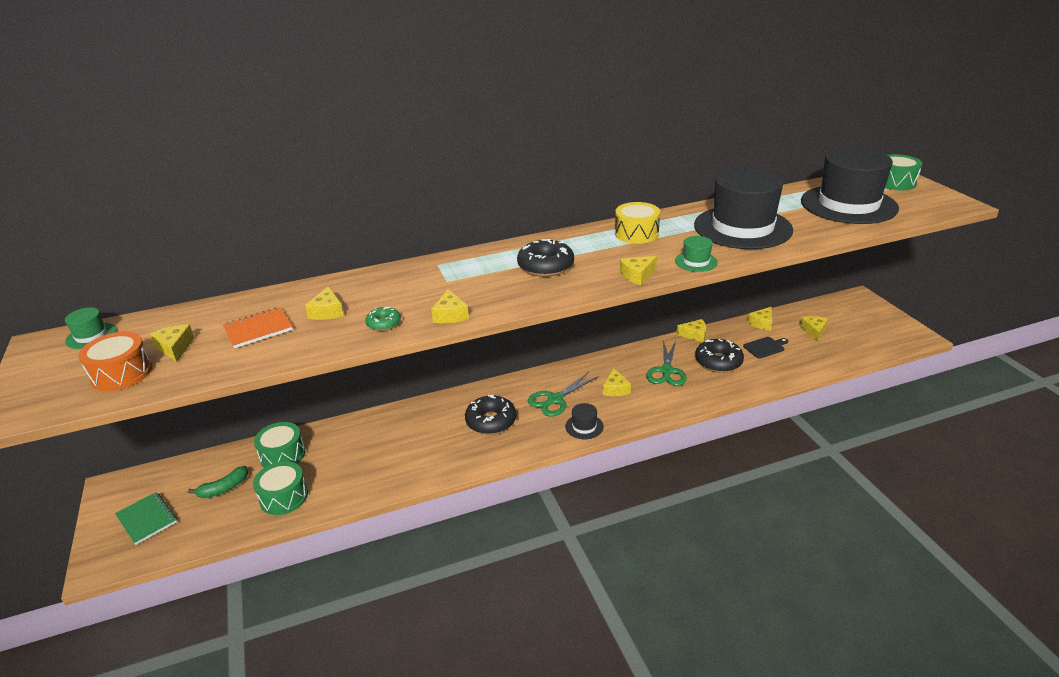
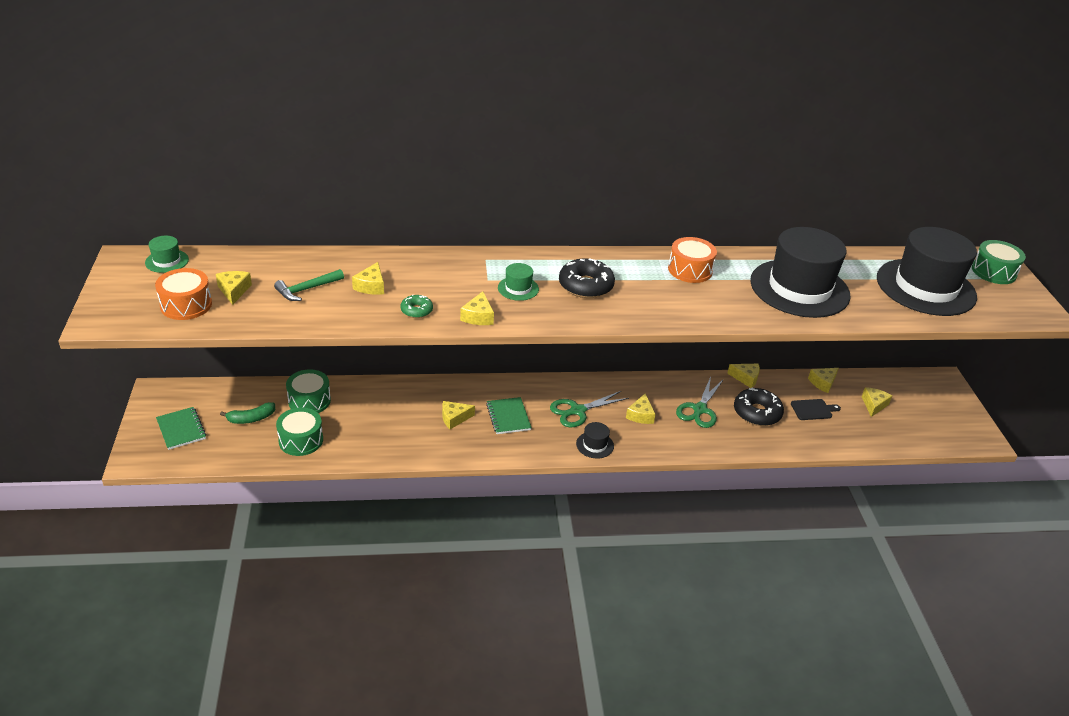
camera: 10 degrees right, 5 degrees up
orange notebook [223,307,293,348] -> green hammer [274,269,344,301]
black donut [465,395,516,435] -> green notebook [486,397,532,434]
yellow drum [615,202,660,244] -> orange drum [668,237,717,283]
yellow cheese [620,256,657,285] -> yellow cheese moved to [442,401,475,429]
green hat [675,236,718,272] -> green hat moved to [498,263,539,301]

